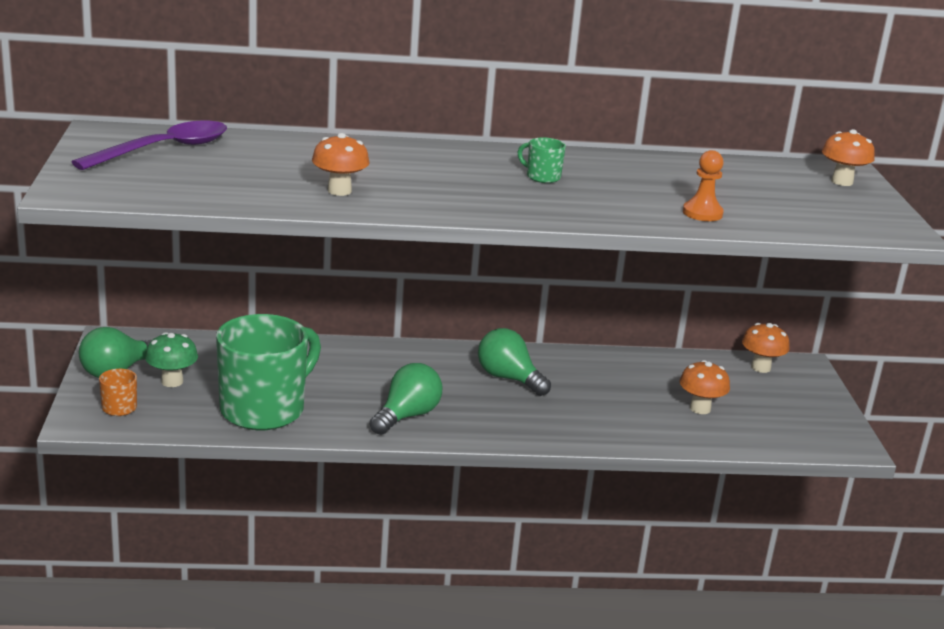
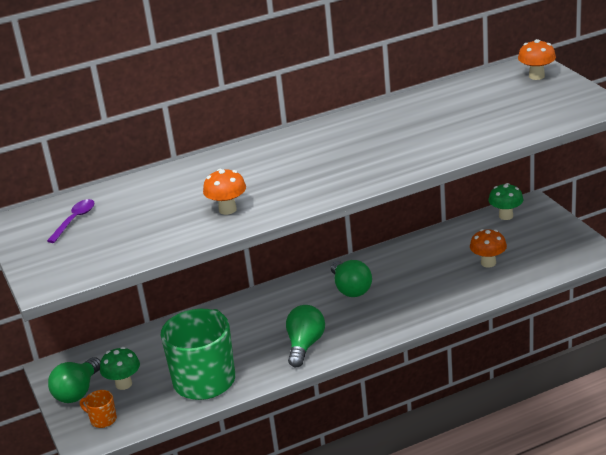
camera: 15 degrees left, 5 degrees up
purple spoon [72,120,227,170] -> purple spoon [47,199,95,243], size x0.56
green light bulb [478,328,551,396] -> green light bulb turned 135 degrees counterclockwise [331,260,372,297]
green mug [518,137,566,183] -> none
orange pawn [683,150,724,221] -> none
orange mushroom [742,323,790,373] -> green mushroom [488,183,523,220]

